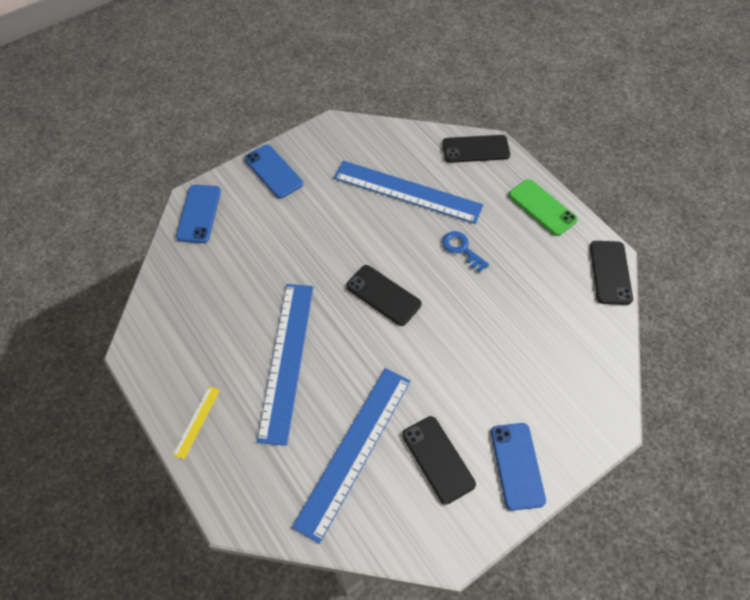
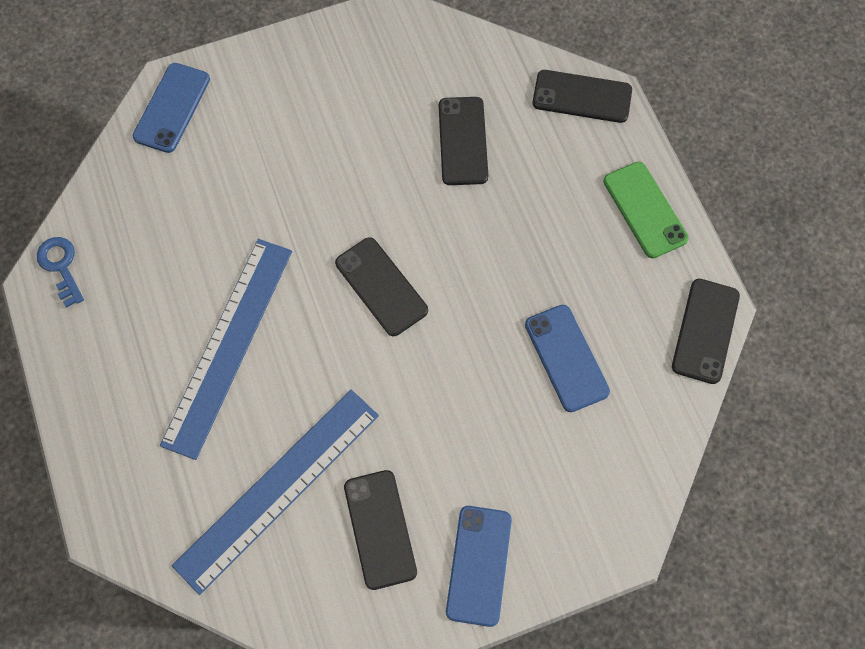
camera: 15 degrees right, 10 degrees up
yellow ruler [173,386,220,460] -> none
blue phone [244,144,303,199] -> blue phone moved to [525,305,610,412]
blue ruler [334,161,483,224] -> black phone [439,97,488,185]
blue key [442,231,489,272] -> blue key moved to [37,237,84,308]

